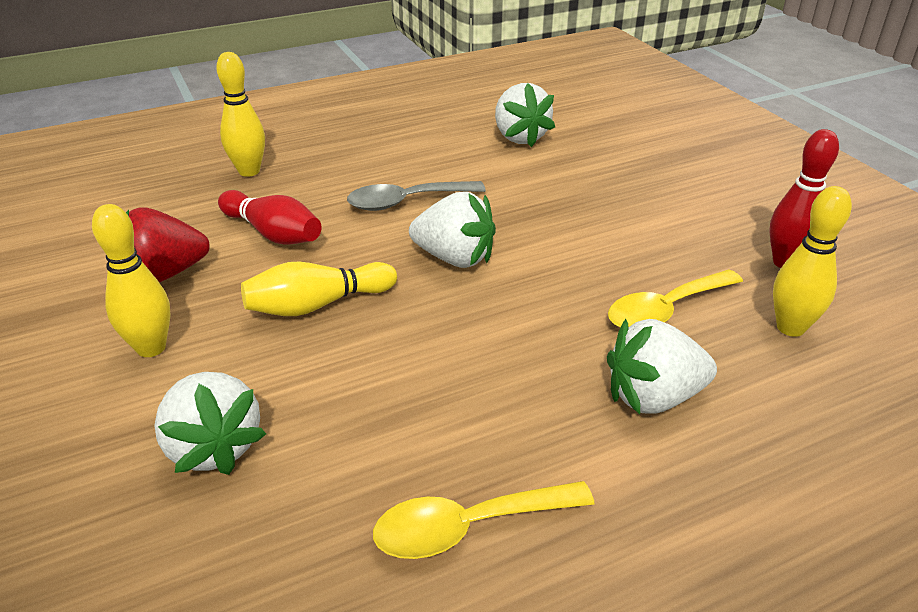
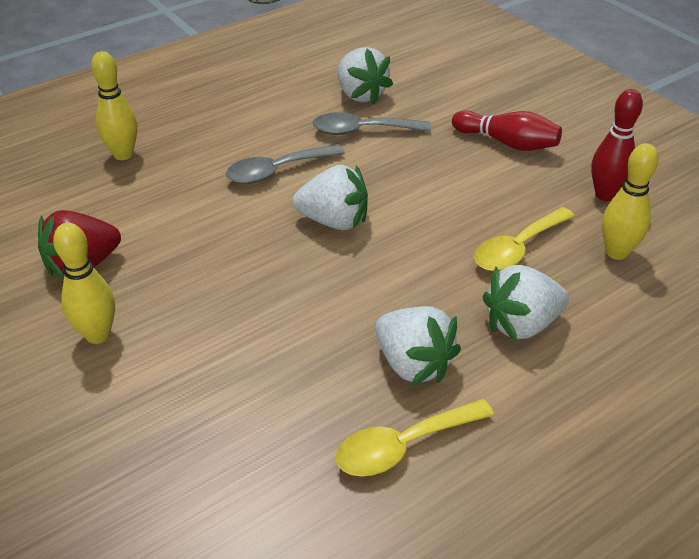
camera: 10 degrees left, 5 degrees up
white strawberry [154,372,266,475] -> white strawberry moved to [375,306,461,386]
red bowling pin [218,190,321,245] -> red bowling pin moved to [452,111,562,151]
yellow bowling pin [241,262,397,316] -> none
none -> grey spoon [313,112,431,135]

